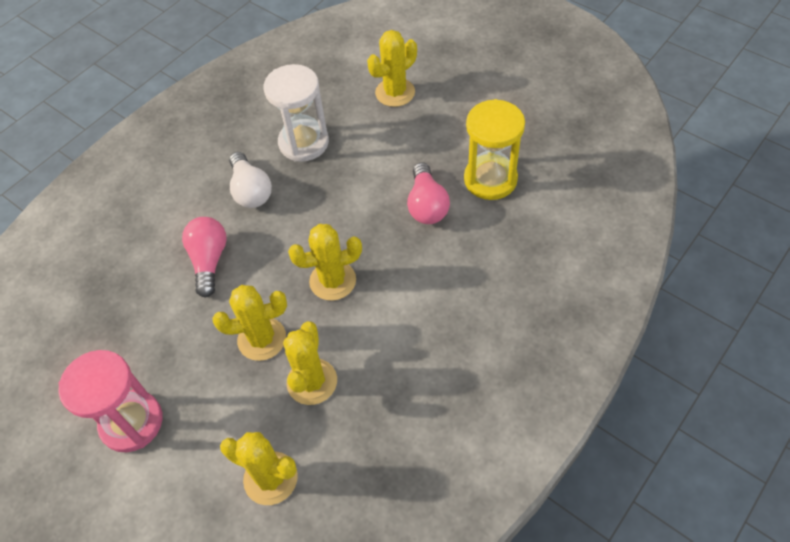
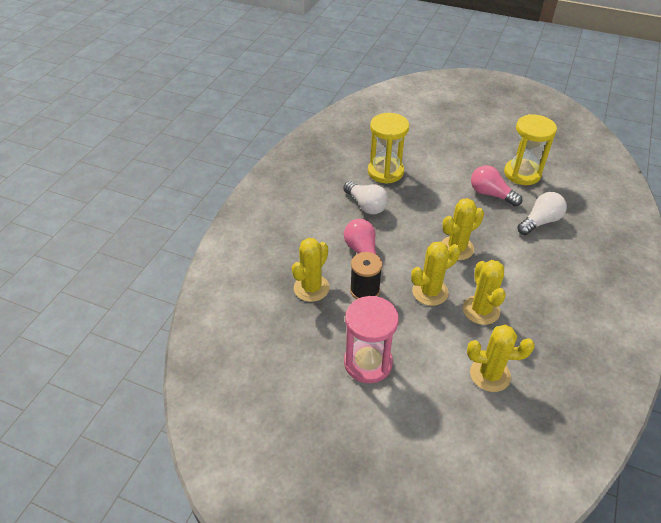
camera: 20 degrees left, 10 degrees down
white hourglass [264,64,329,162] -> yellow hourglass [368,113,409,184]
yellow cactus [367,30,417,107] -> yellow cactus moved to [292,238,330,302]
pink light bulb [407,162,450,224] -> pink light bulb turned 150 degrees clockwise [471,165,522,206]
none -> black spool [350,252,382,299]
none -> white light bulb [517,192,567,235]

